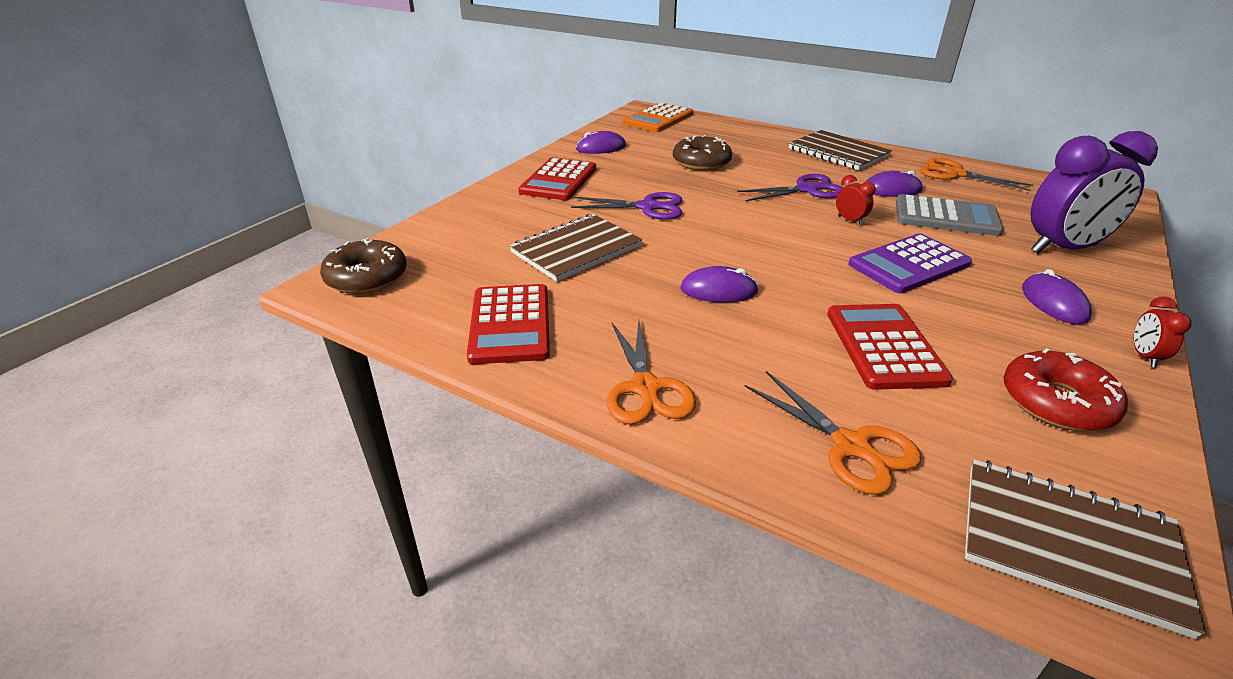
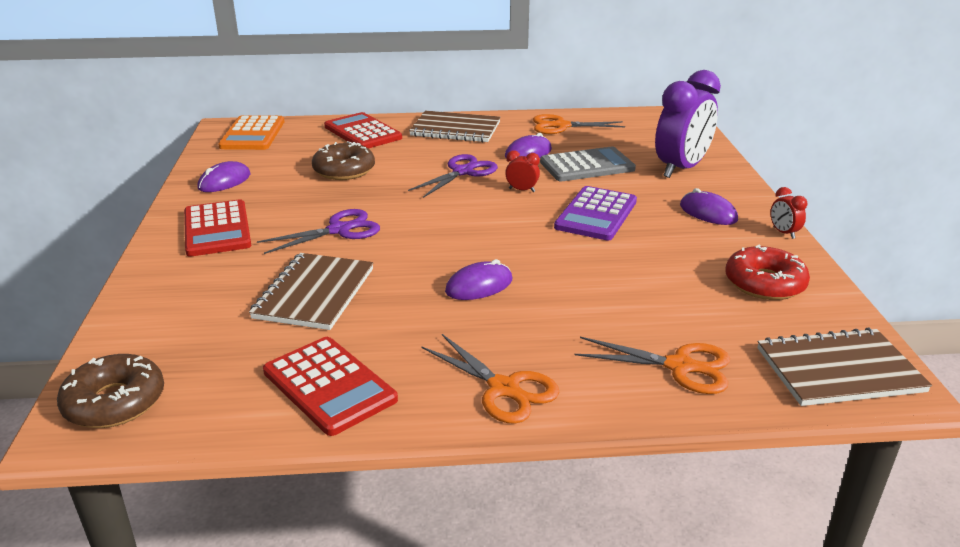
camera: 35 degrees left, 5 degrees down
red calculator [827,304,953,390] -> red calculator moved to [324,112,402,149]

